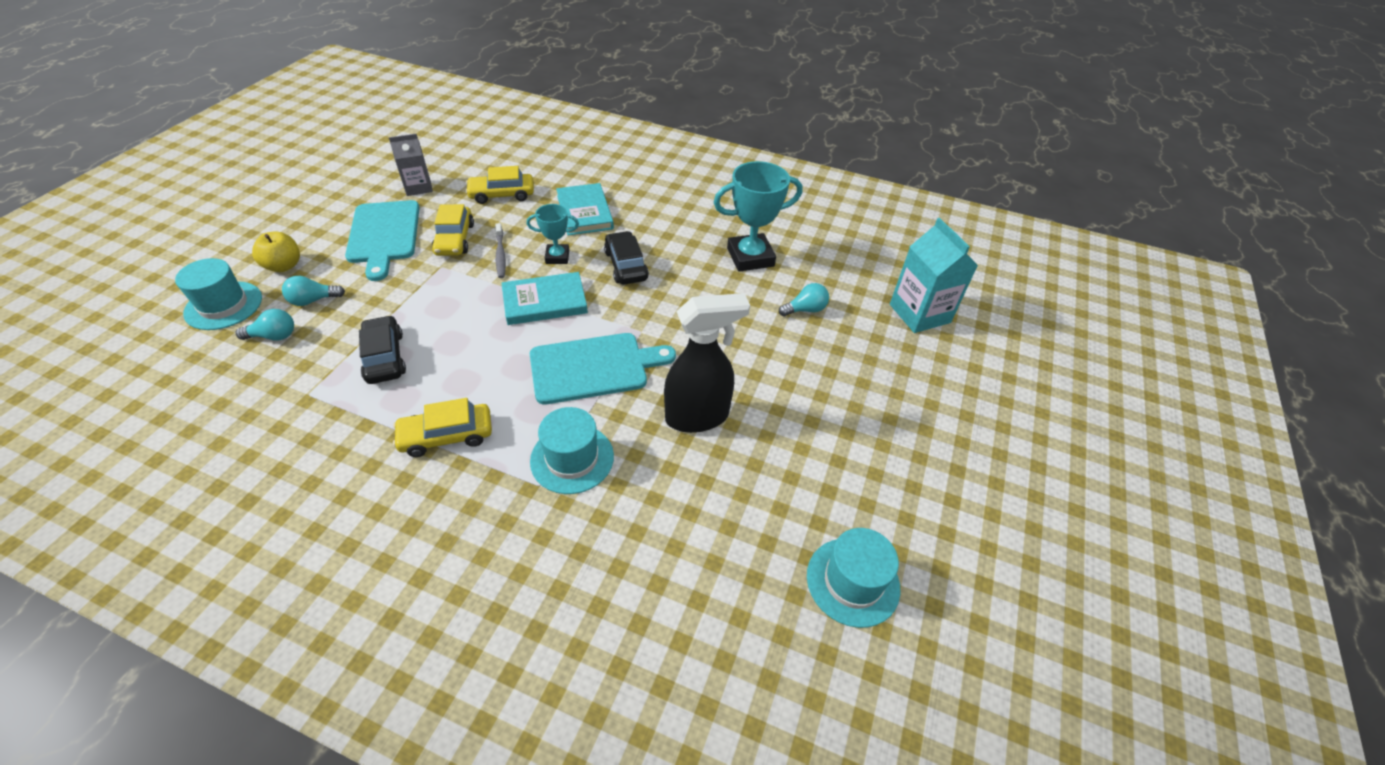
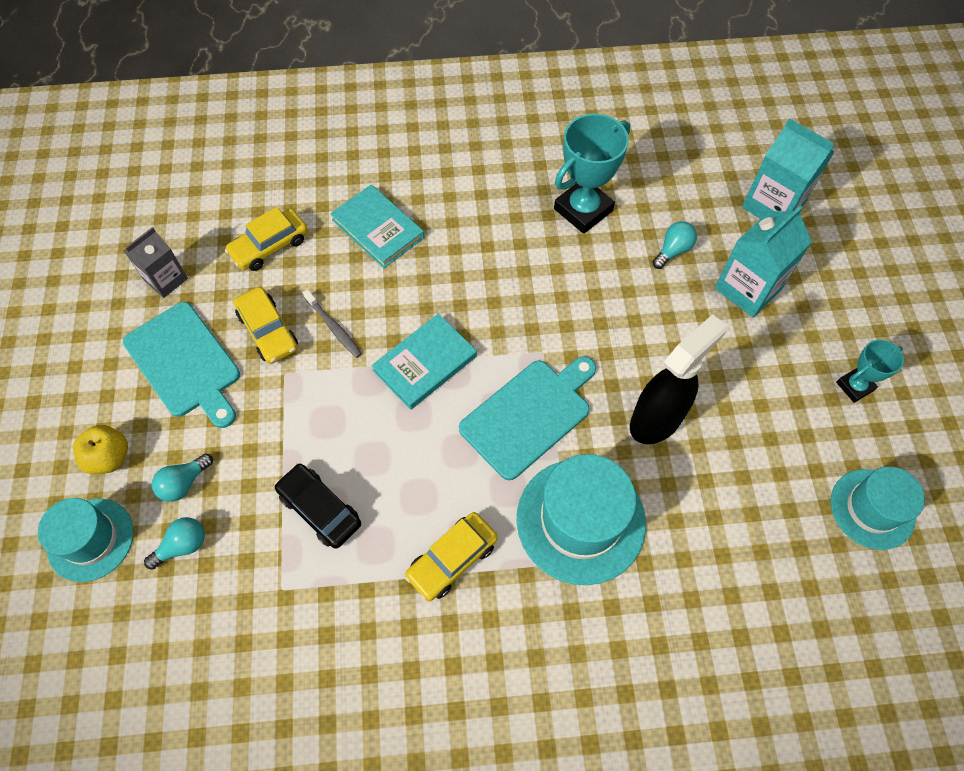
camera: 25 degrees left, 15 degrees up
turquoise trophy [527,204,579,264] -> turquoise trophy moved to [836,340,904,403]
turquoise hat [530,407,614,494] -> turquoise hat [516,454,646,585], size x1.54
black car [604,231,649,284] -> none
none -> turquoise carton [715,205,812,317]

